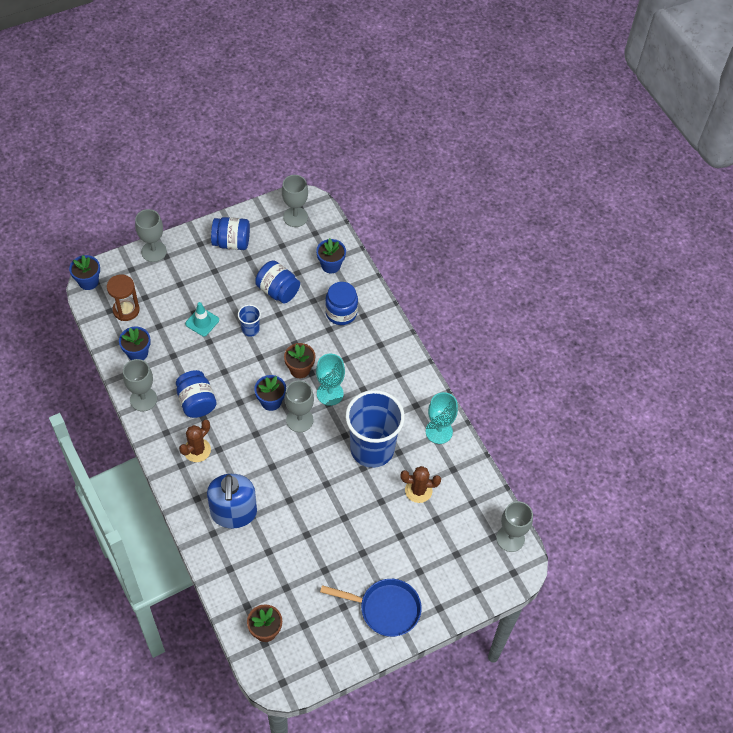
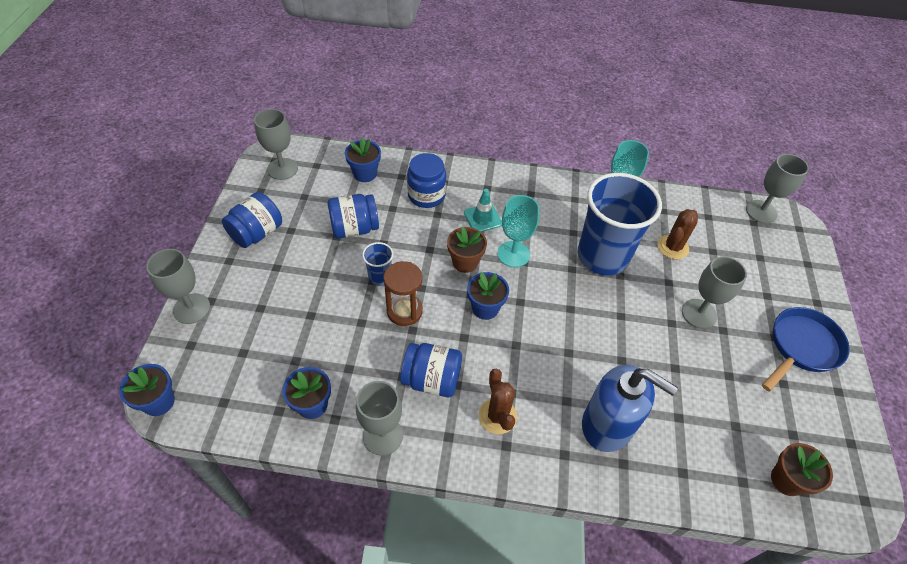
camera: 55 degrees left, 5 degrees down
brown hourglass [107,274,140,321] -> brown hourglass moved to [384,261,423,326]
turquoise traffic cone [185,302,219,337] -> turquoise traffic cone moved to [464,189,502,232]
grey goblet [285,380,314,432] -> grey goblet moved to [682,256,747,329]

